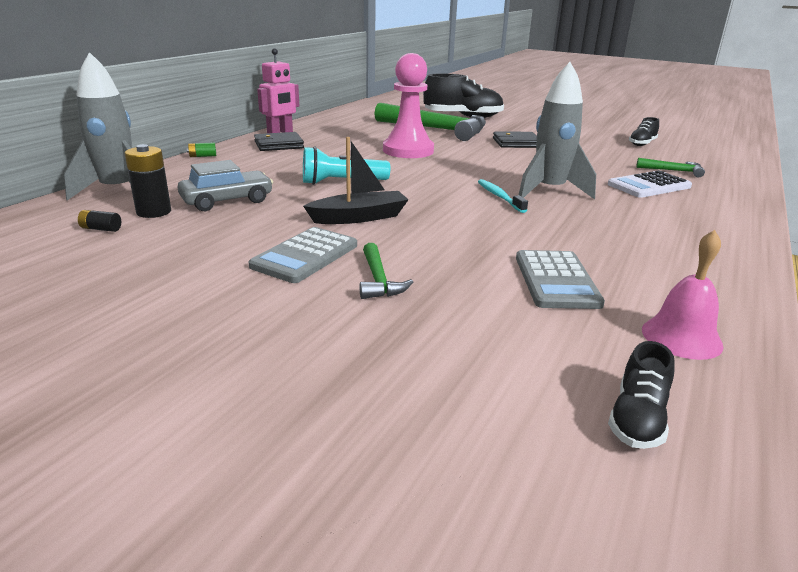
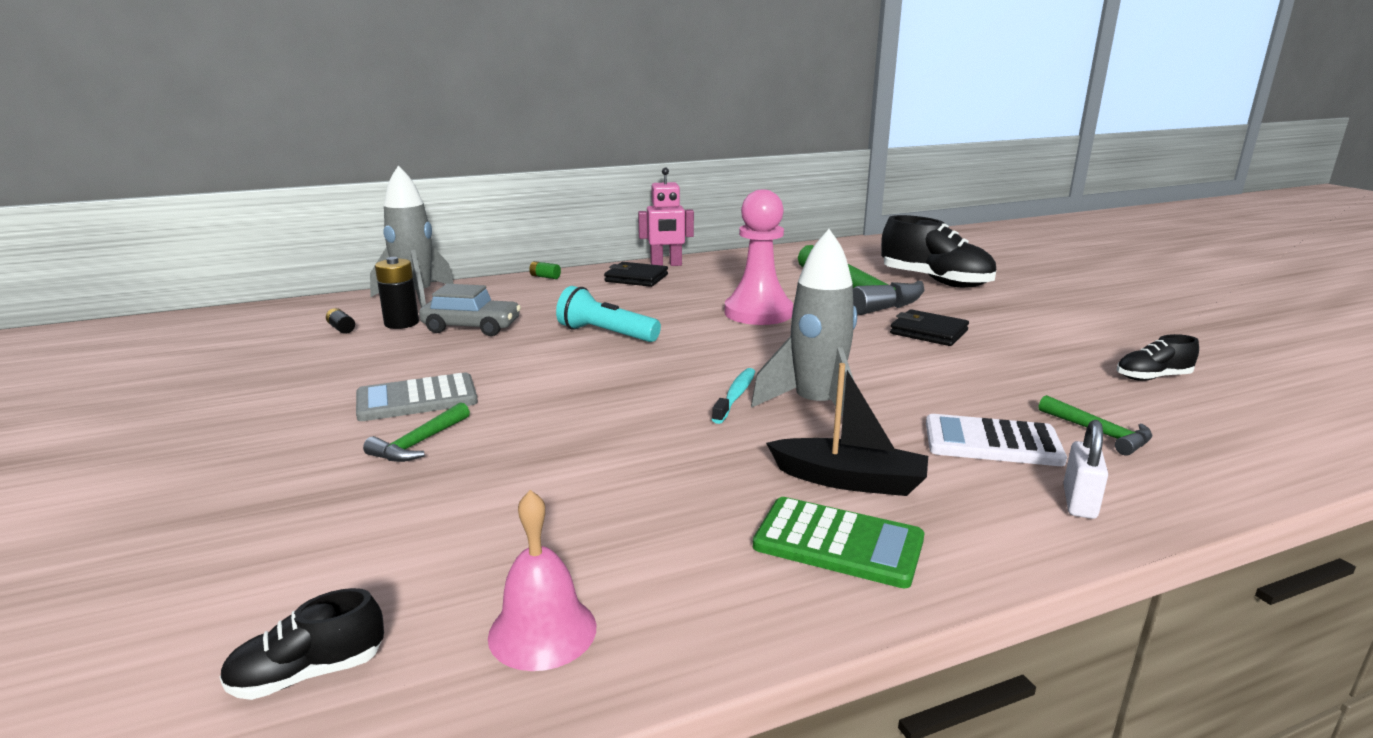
camera: 40 degrees right, 5 degrees down
black boat [303,137,409,224] -> black boat moved to [766,363,928,496]
grey calculator [516,250,605,309] -> none
none -> green calculator [753,497,924,588]
none -> white padlock [1063,420,1108,519]

